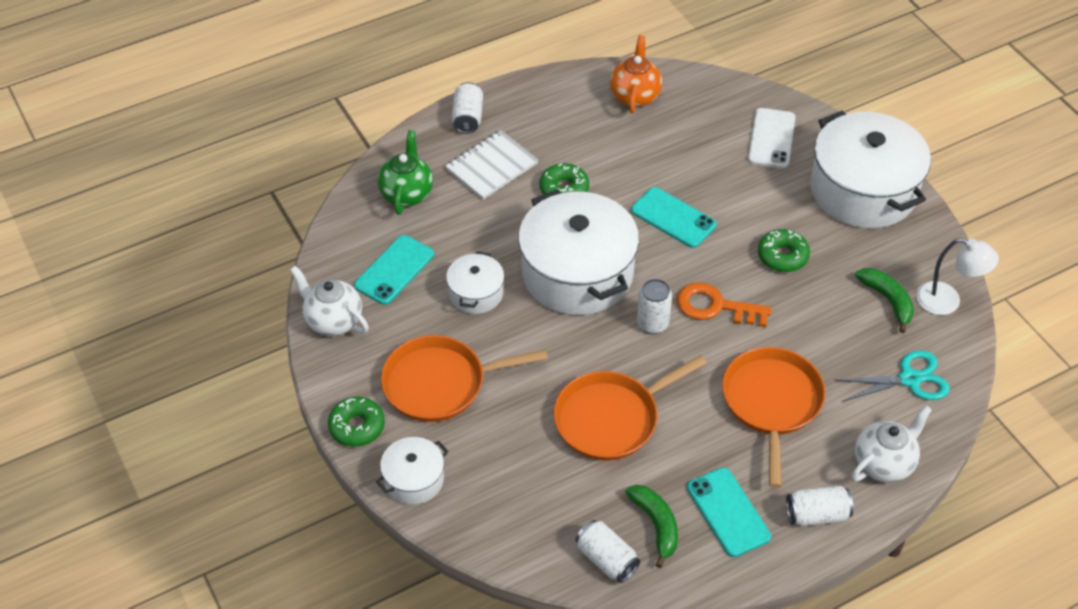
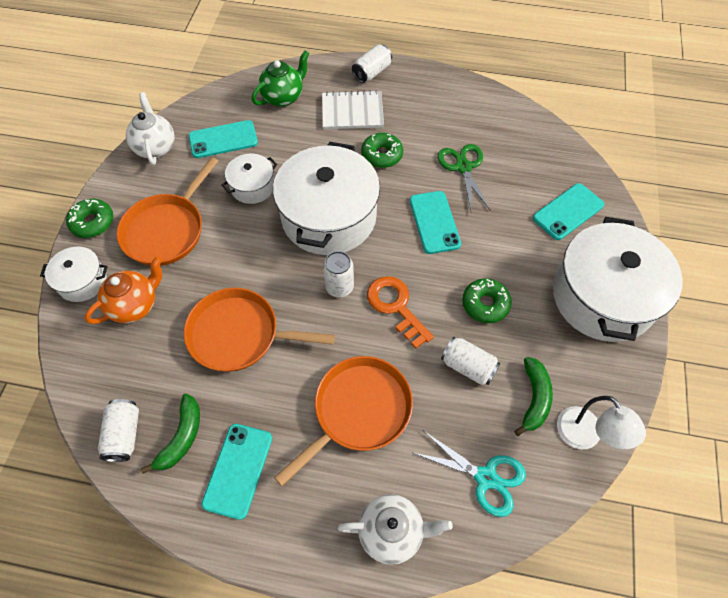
camera: 40 degrees right, 10 degrees up
orange pan [381,335,548,422] -> orange pan turned 90 degrees counterclockwise [117,157,218,266]
orange teapot [610,35,662,113] -> orange teapot moved to [85,256,162,324]
white phone [748,108,795,169] -> turquoise phone [533,183,604,240]
white can [786,485,853,526] -> white can moved to [441,337,501,385]
none -> green scissors [438,144,491,213]

